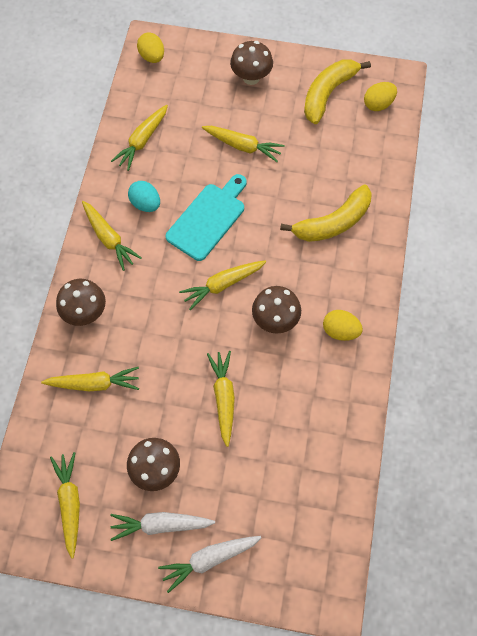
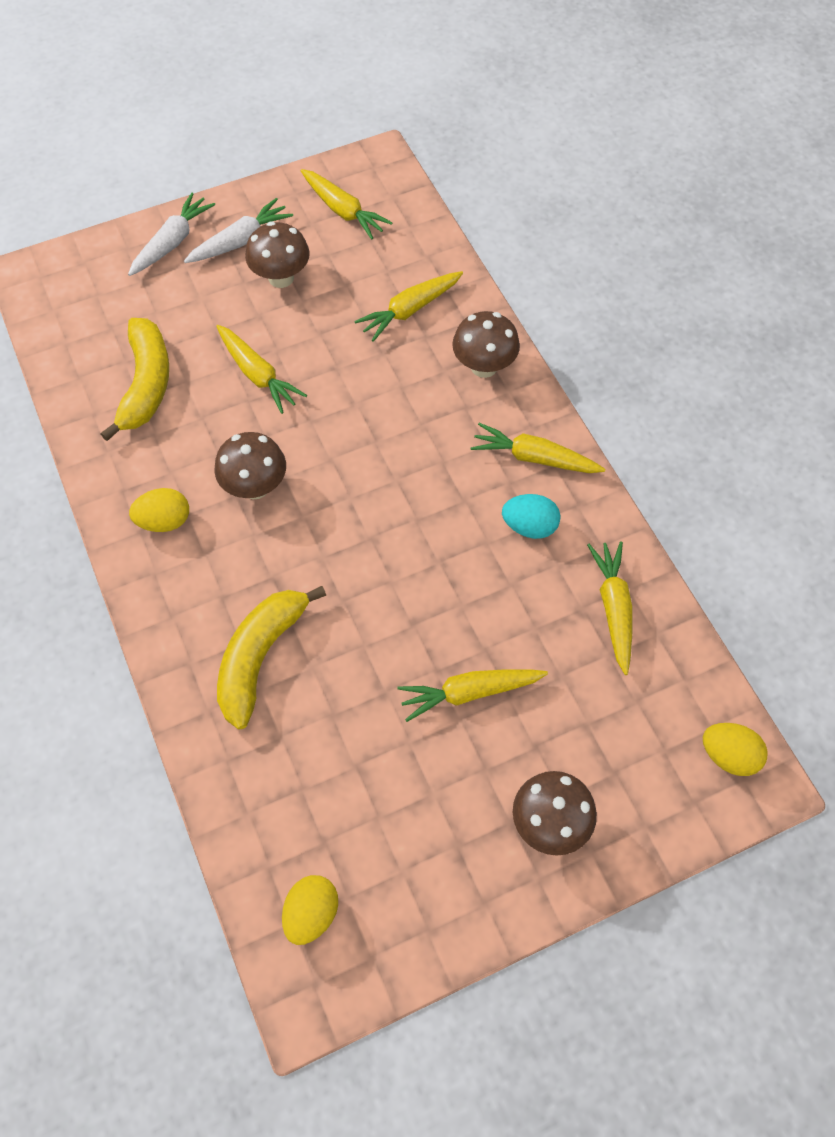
camera: 145 degrees right, 5 degrees down
turquoise cutting board [166,174,247,261] -> none
yellow carrot [179,260,266,310] -> none
yellow banana [304,59,371,124] -> yellow banana moved to [101,318,169,441]

